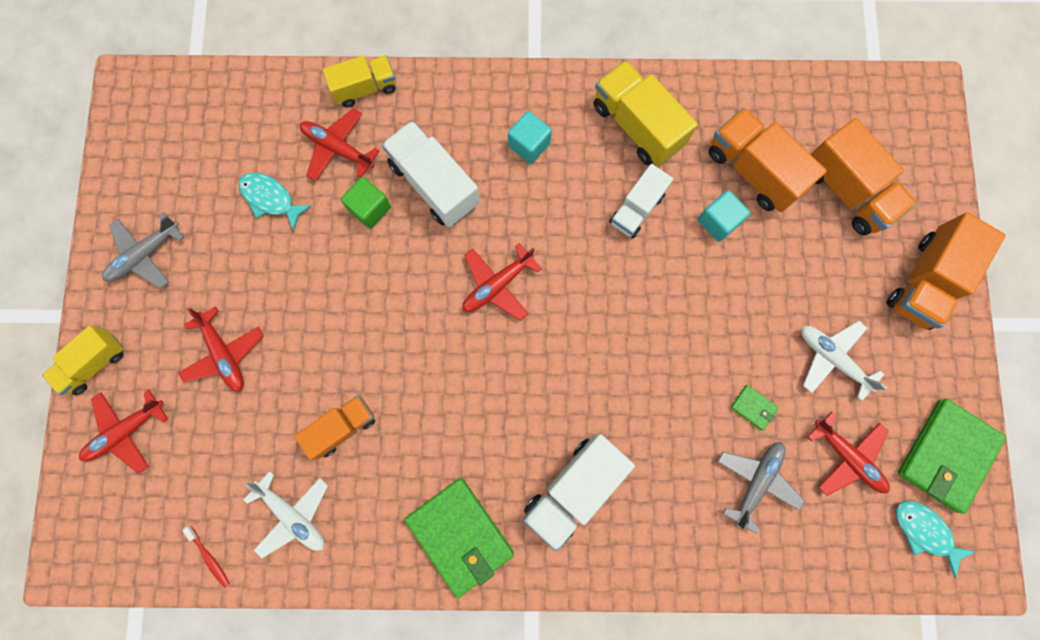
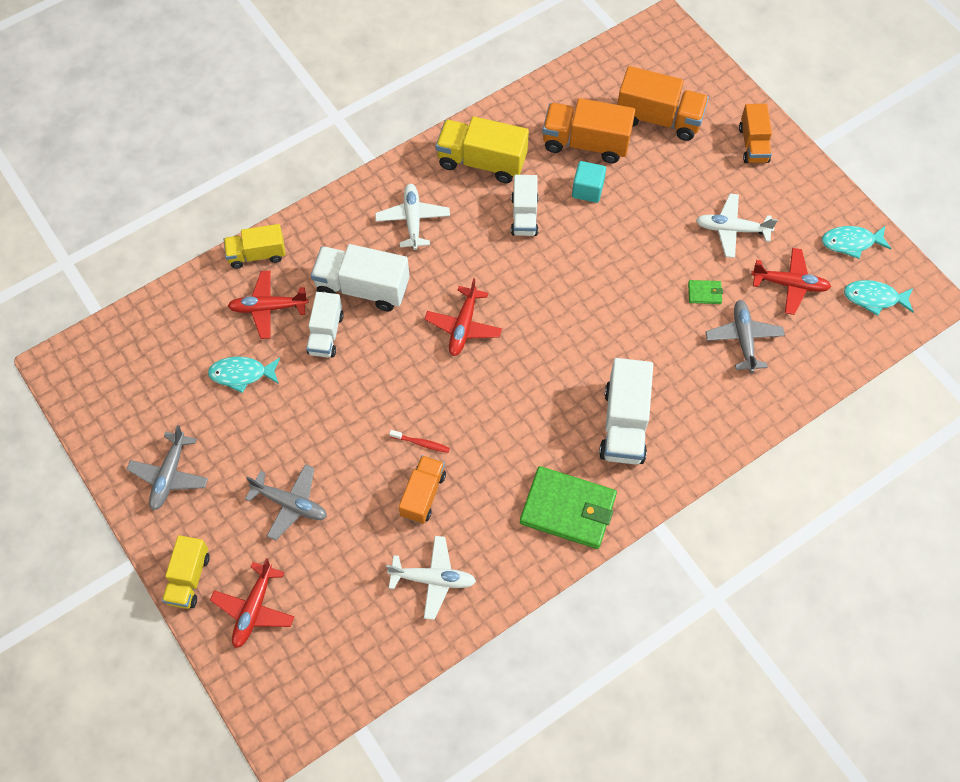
camera: 35 degrees left, 15 degrees down
red plane [178,306,264,392] -> grey plane [245,464,327,540]
red toothbrush [182,526,230,588] -> red toothbrush moved to [389,430,450,453]
yellow truck [323,55,396,107] -> yellow truck turned 135 degrees counterclockwise [224,224,285,269]
green cube [341,177,391,229] -> white truck [306,292,344,358]
turquoise cube [508,111,552,164] -> white plane [375,184,450,250]
orange truck [886,212,1006,330] -> orange truck [739,104,772,163], size x0.65
green wallet [898,399,1006,514] -> turquoise fish [822,226,891,259]

